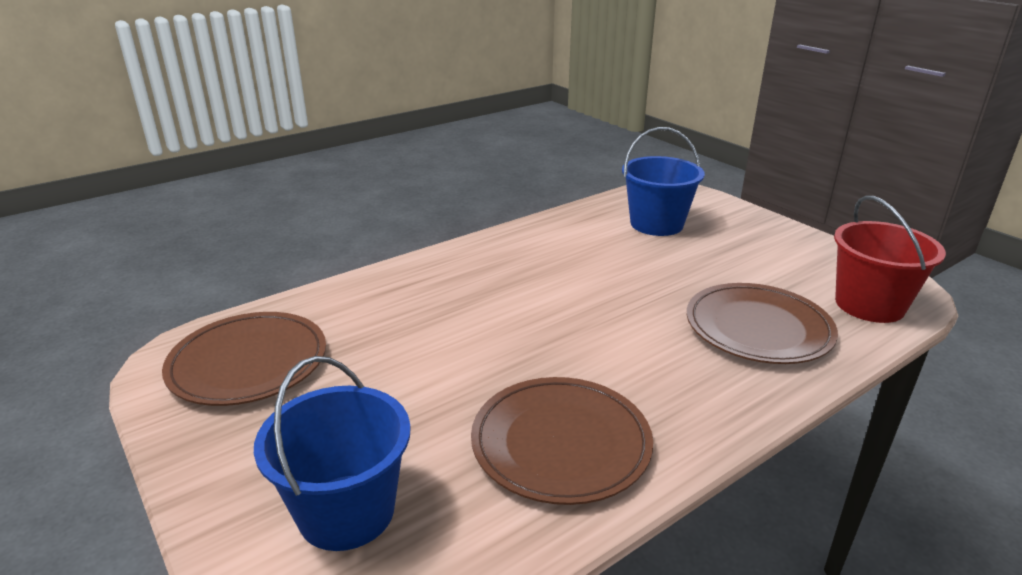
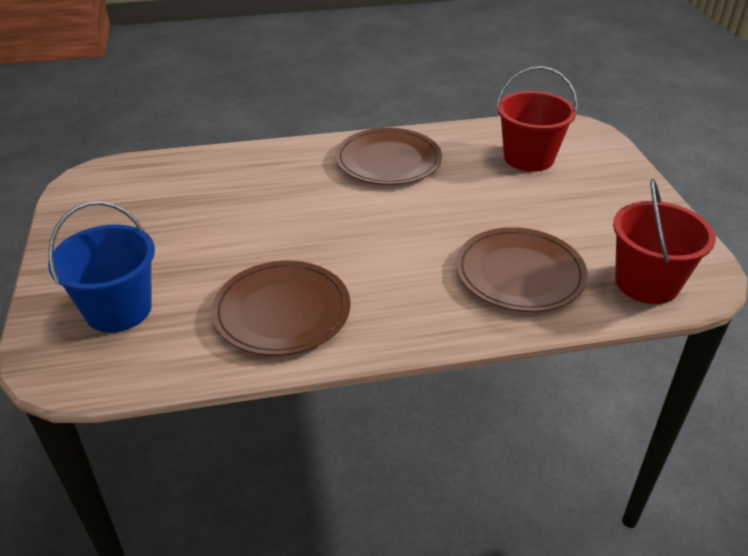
camera: 25 degrees right, 10 degrees up
brown plate [162,312,326,406] -> brown plate moved to [335,128,442,185]
blue bucket [622,127,705,236] -> red bucket [496,66,578,172]

